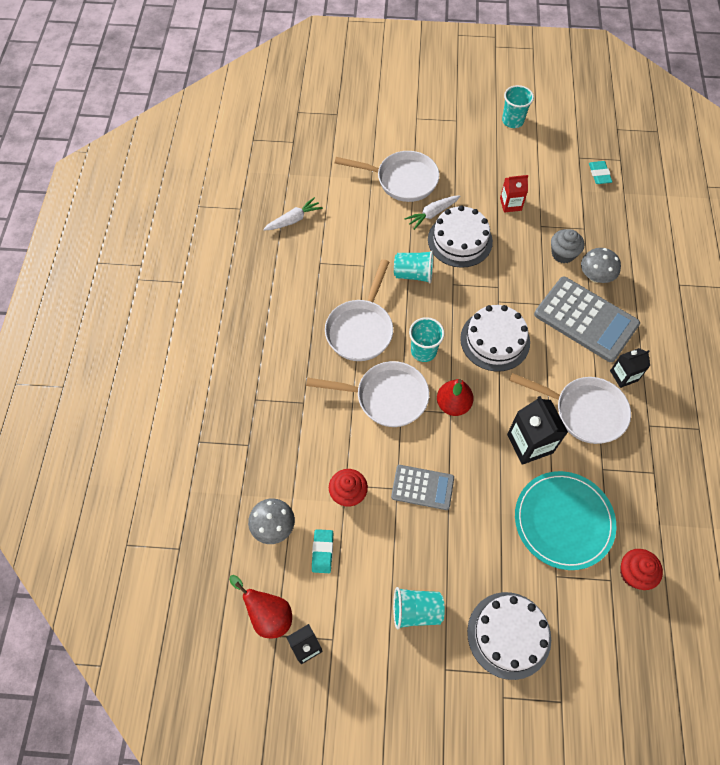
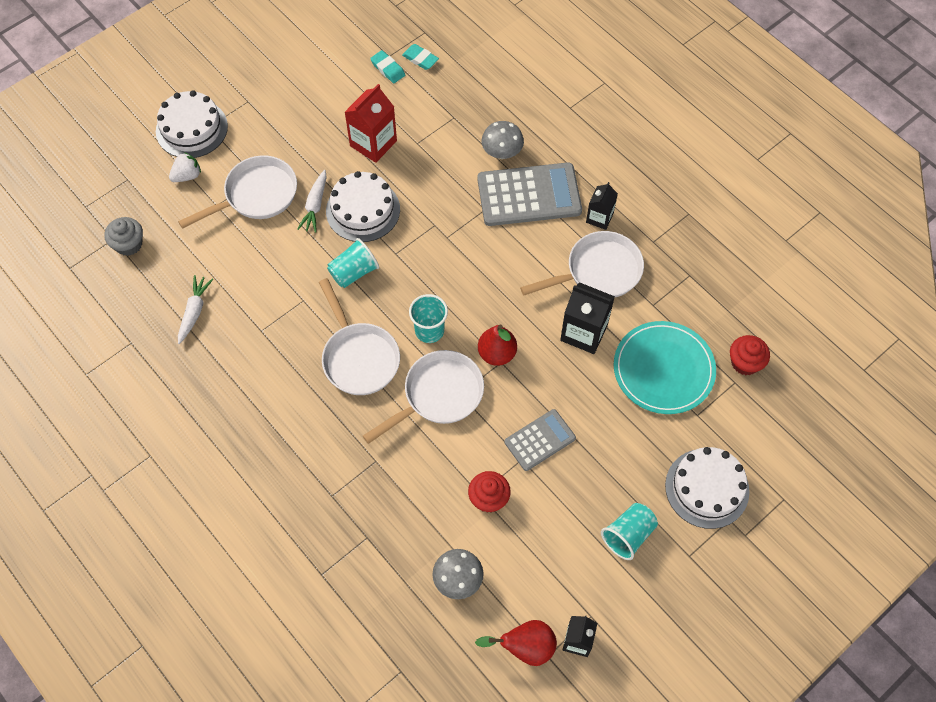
camera: 45 degrees left, 0 degrees up
turquoise eraser [312,529,333,573] -> turquoise eraser moved to [370,50,405,83]
white cake [460,305,530,372] -> white cake moved to [156,90,228,158]
red carton [500,175,528,213] -> red carton [345,84,397,163], size x1.61
turquoise cup [502,85,534,128] -> none
grey cupcake [551,229,584,263] -> grey cupcake moved to [104,217,143,256]
none -> white strawberry [169,152,201,182]

